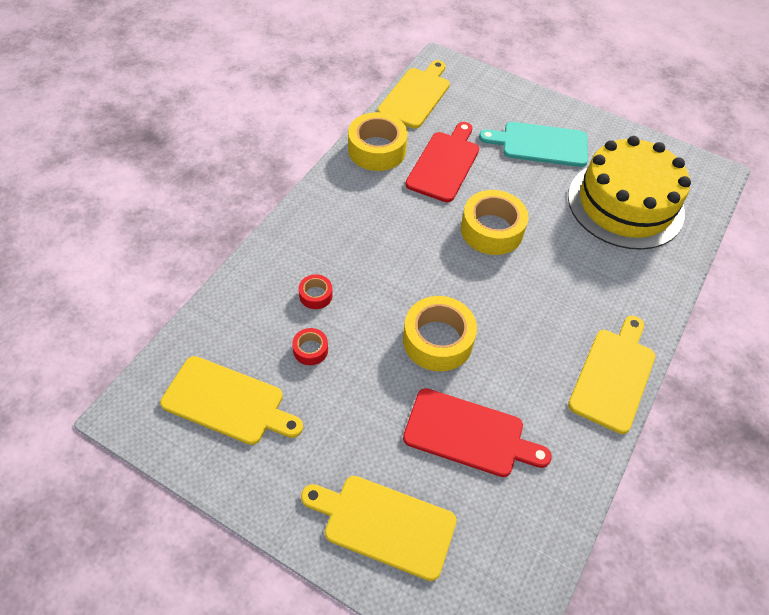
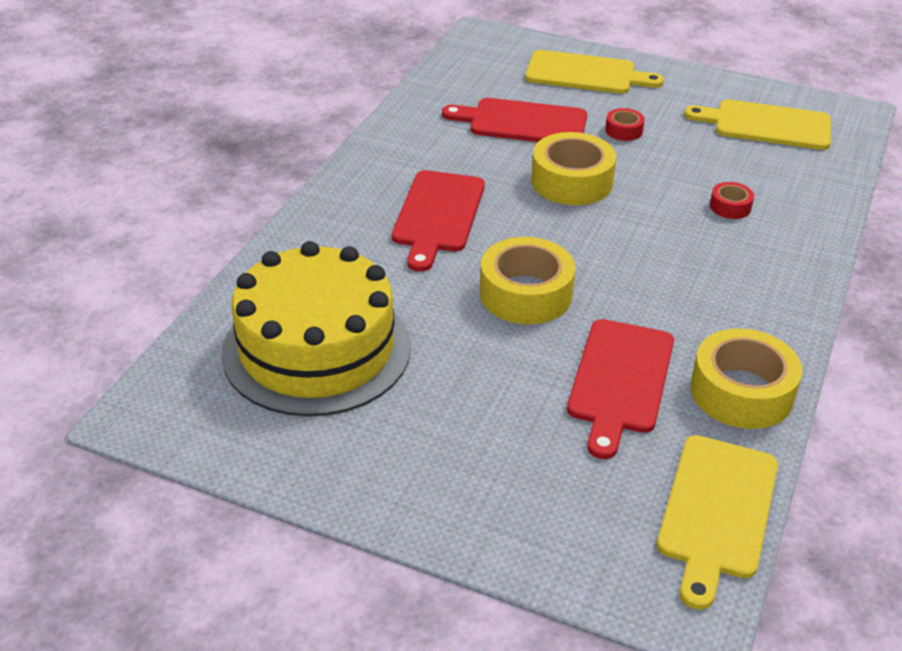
camera: 175 degrees right, 15 degrees down
red tape [292,328,328,365] -> red tape moved to [605,108,645,141]
turquoise cutting board [479,122,588,167] -> none
yellow cutting board [568,316,656,434] -> none
none -> red cutting board [392,170,485,272]

